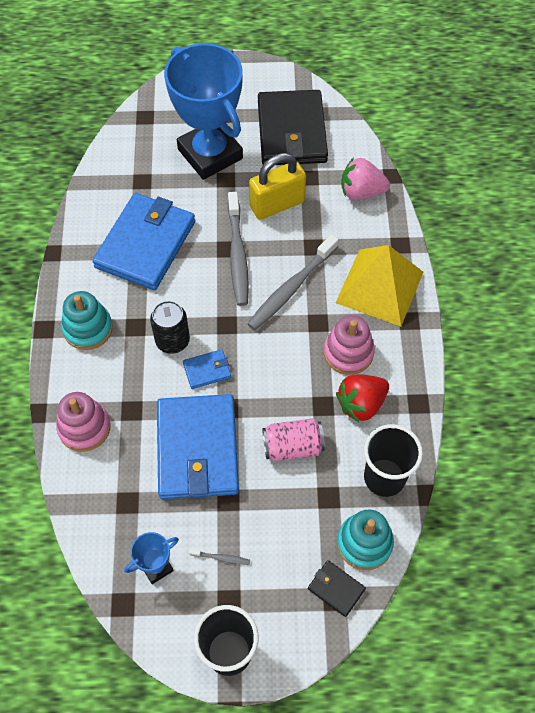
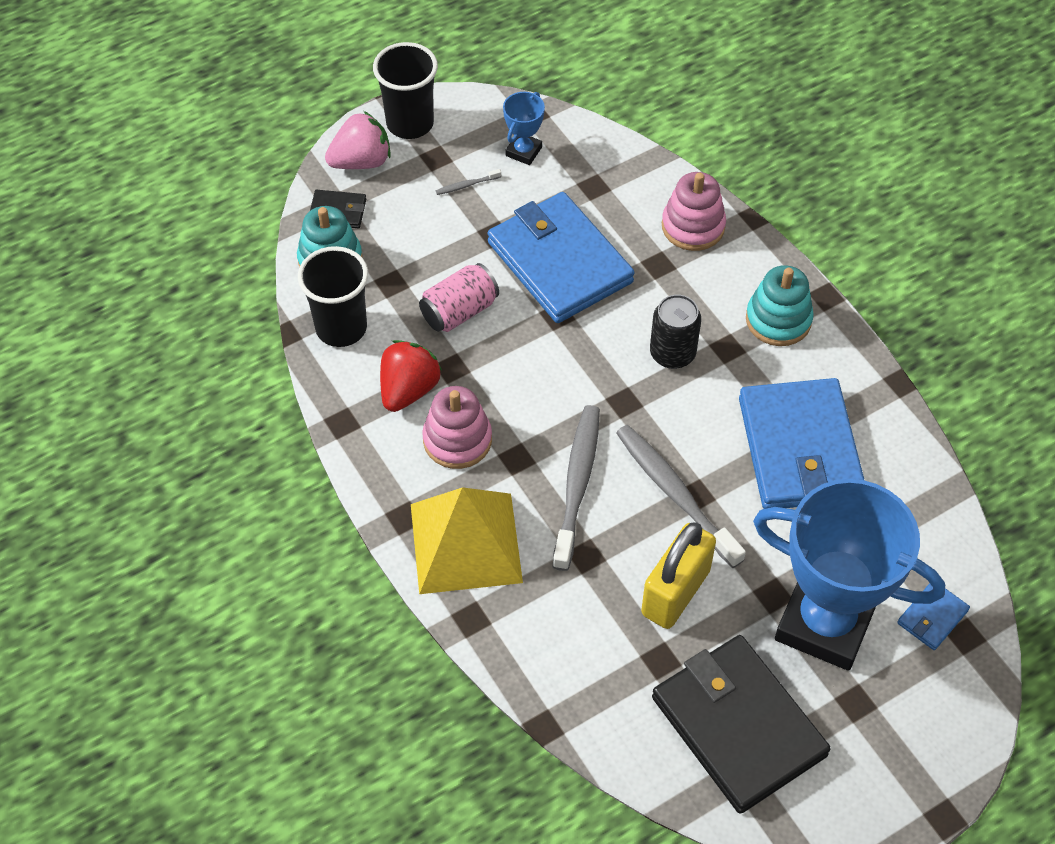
camera: 150 degrees right, 5 degrees down
blue wallet [183,349,231,389] -> blue wallet moved to [897,583,970,650]
pink strawberry [341,157,390,200] -> pink strawberry moved to [325,111,391,169]

